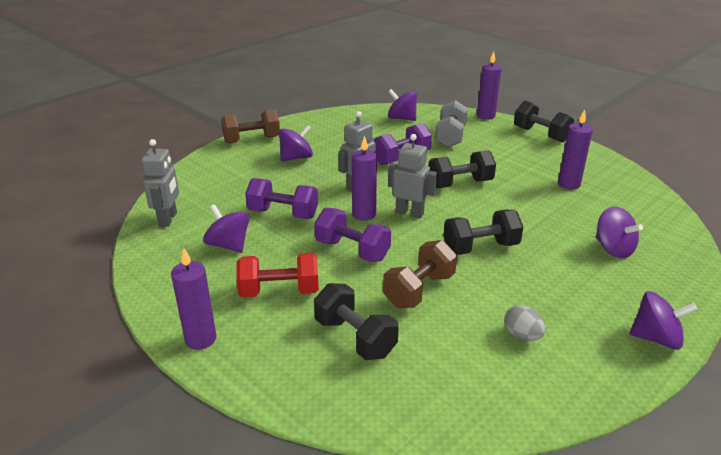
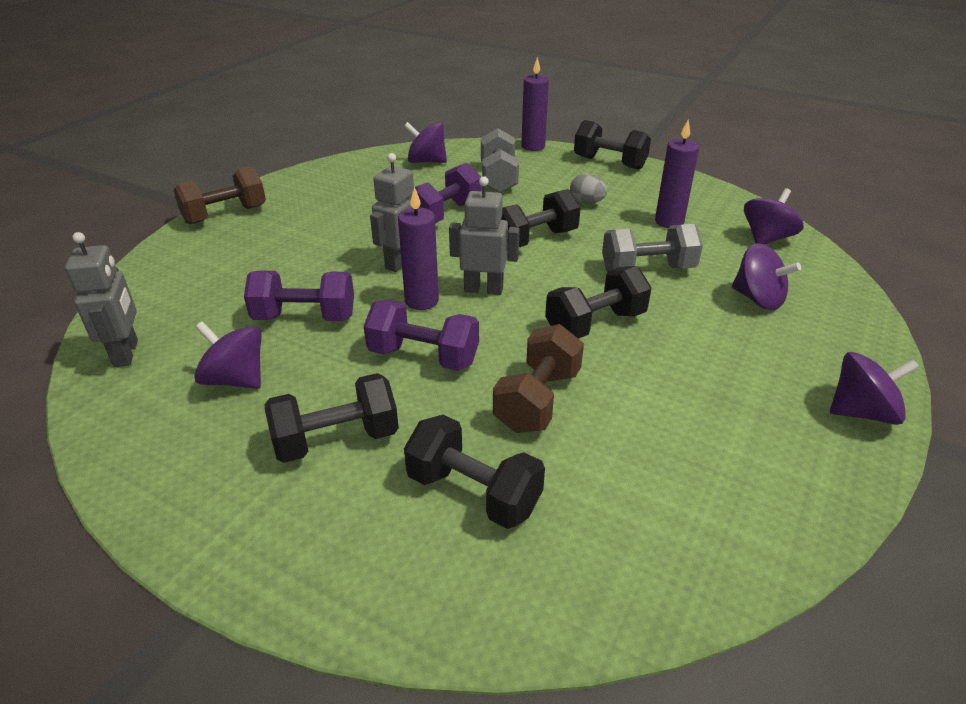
camera: 15 degrees left, 5 degrees up
purple candle [171,248,216,350] -> none
red dumbbell [236,253,319,298] -> black dumbbell [265,373,399,463]
purple spinning top [279,125,313,161] -> purple spinning top moved to [744,188,804,245]
grey egg [504,305,545,341] -> grey egg moved to [570,173,607,204]
none -> grey dumbbell [602,224,703,271]

